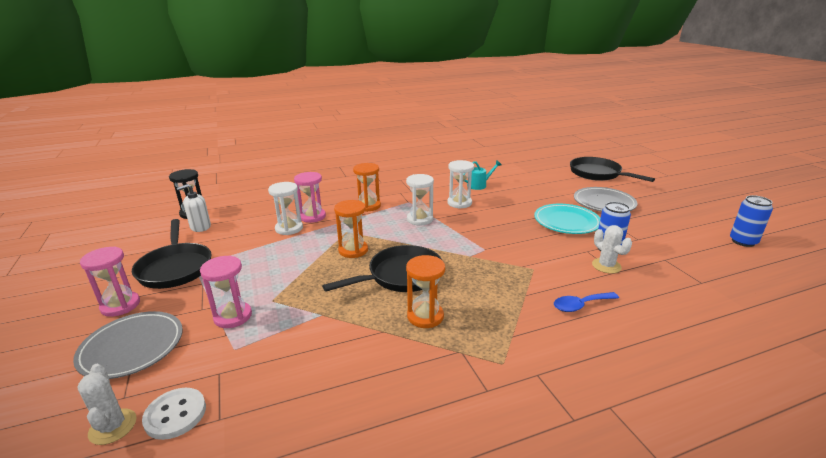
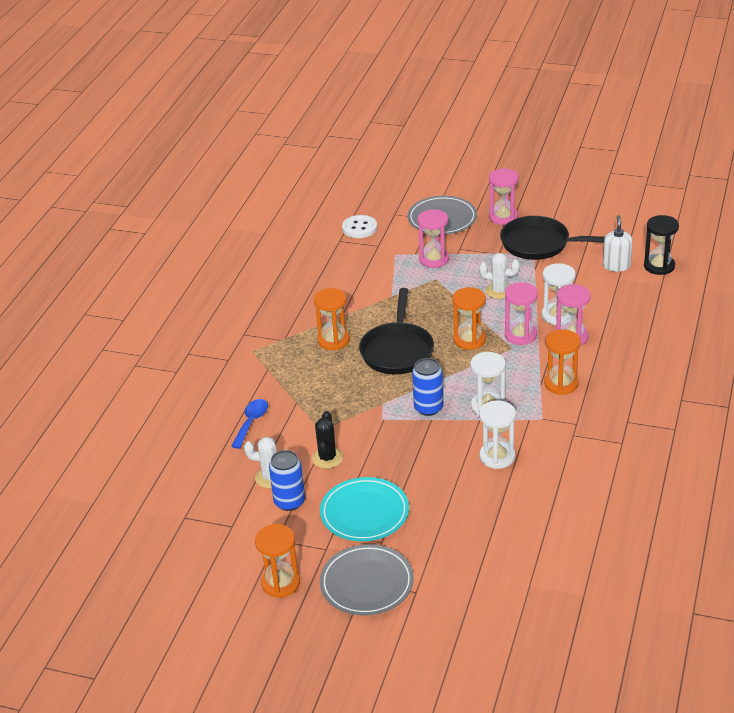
camera: 130 degrees right, 10 degrees up
white cactus [77,364,136,445] -> white cactus moved to [479,253,520,299]
turquoise watering can [465,160,502,190] -> none
black pan [570,157,655,182] -> none
blue can [730,195,773,247] -> blue can moved to [412,358,443,416]
none -> orange hourglass [255,524,300,598]
none -> black cactus [312,411,343,469]
none -> pink hourglass [505,282,538,345]

